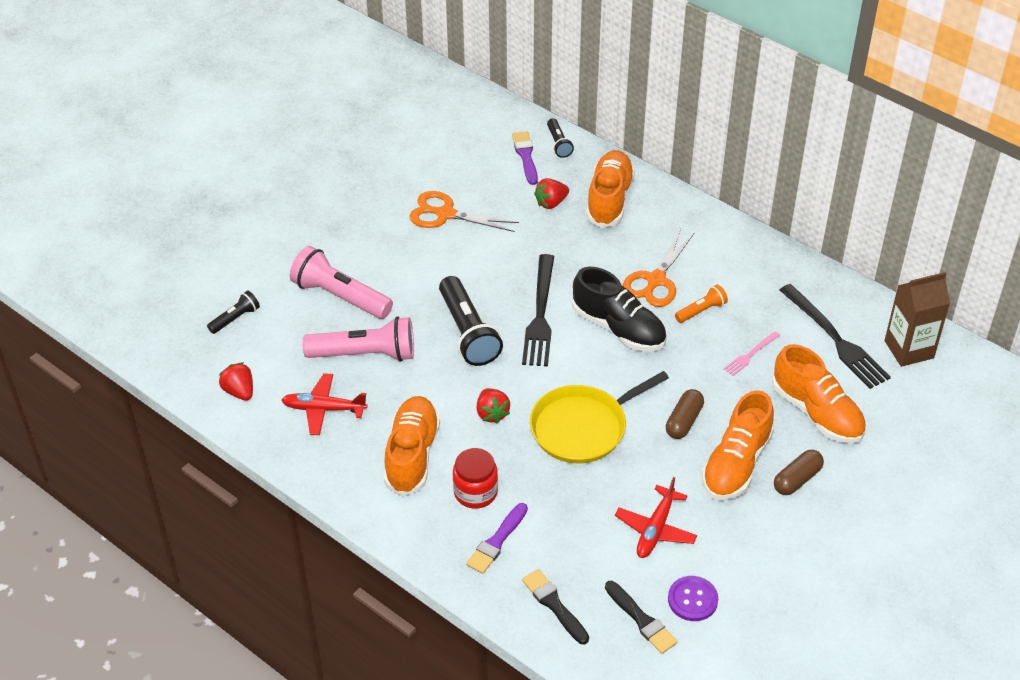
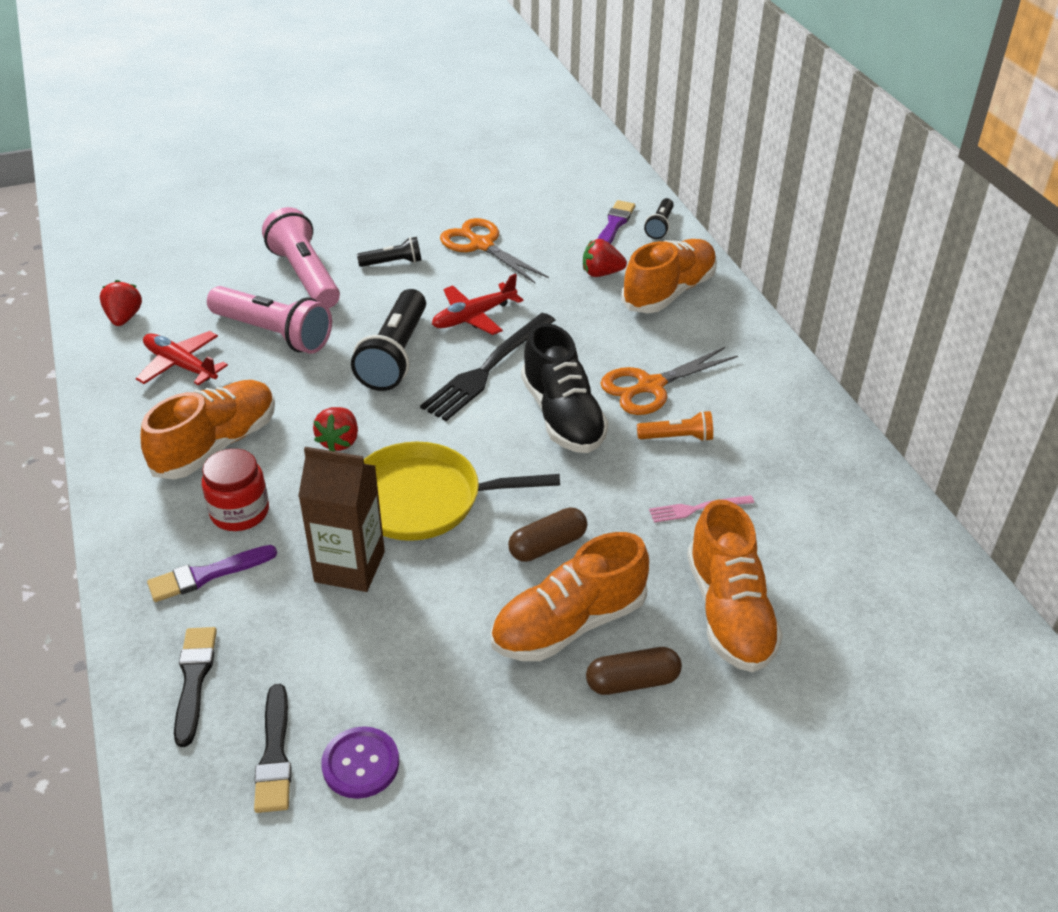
camera: 30 degrees right, 5 degrees down
black flashlight [207,290,260,334] -> black flashlight moved to [357,237,422,267]
red plane [615,477,697,558] -> red plane moved to [432,274,523,335]
black fork [780,284,891,389] -> none
brown carton [885,272,950,367] -> brown carton moved to [298,447,385,592]

